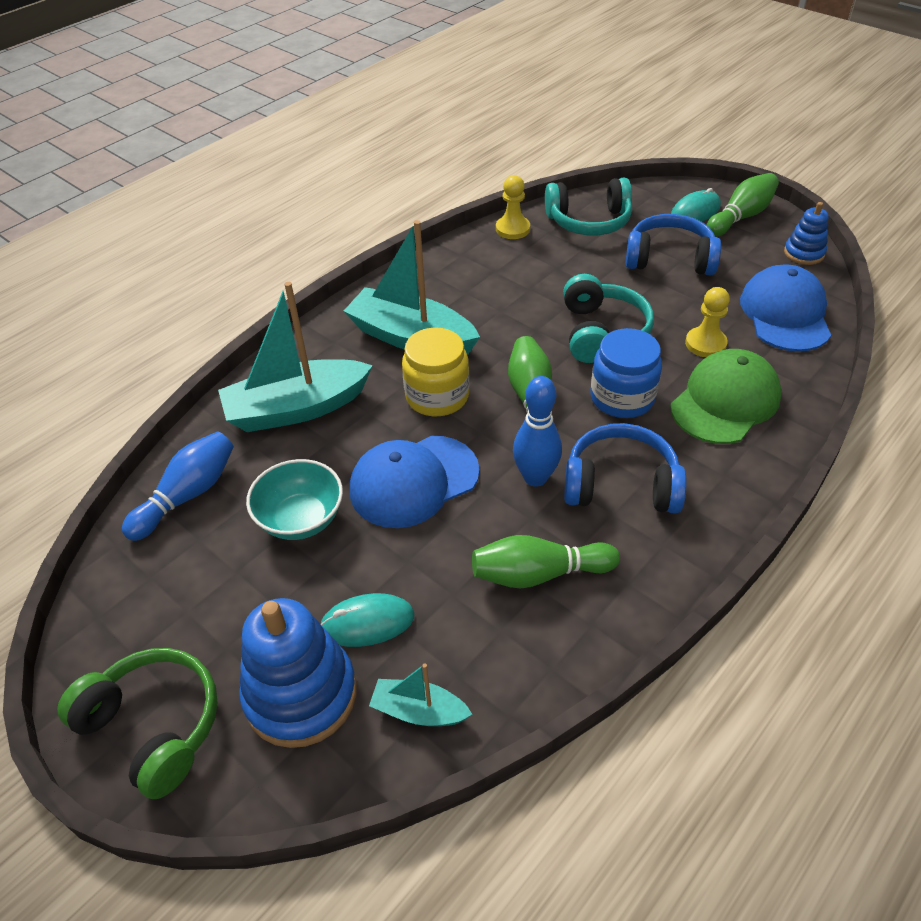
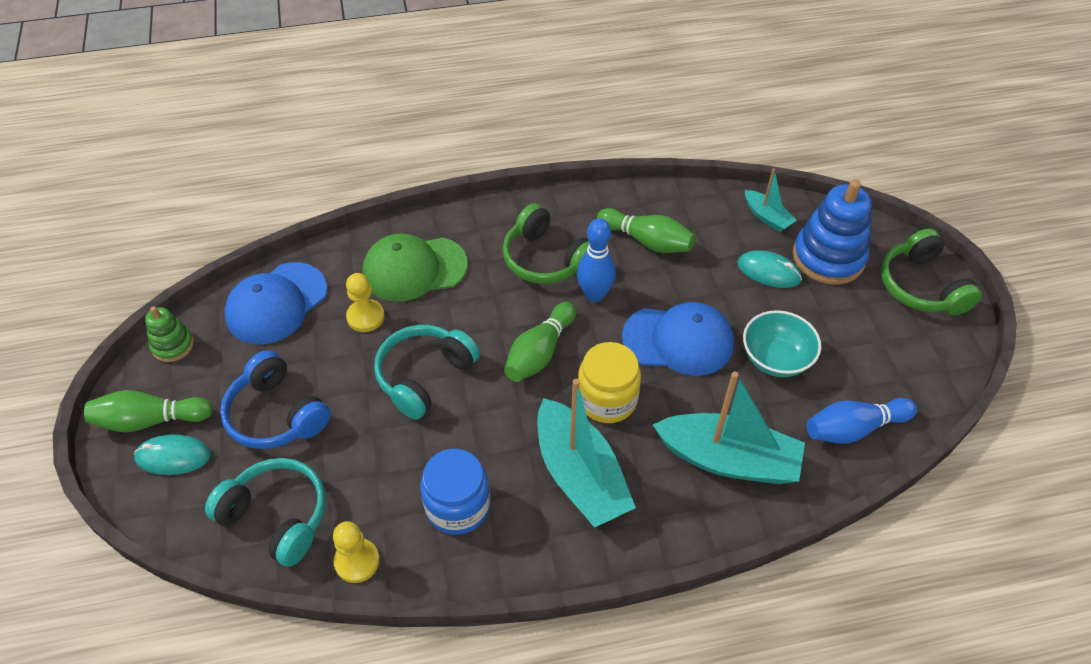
camera: 145 degrees left, 5 degrees up
blue headphones [564,423,687,513] -> green headphones [502,203,589,284]
blue jar [591,328,662,418] -> blue jar moved to [420,449,490,535]
blue stacking toy [784,202,829,265] -> green stacking toy [145,306,194,362]

